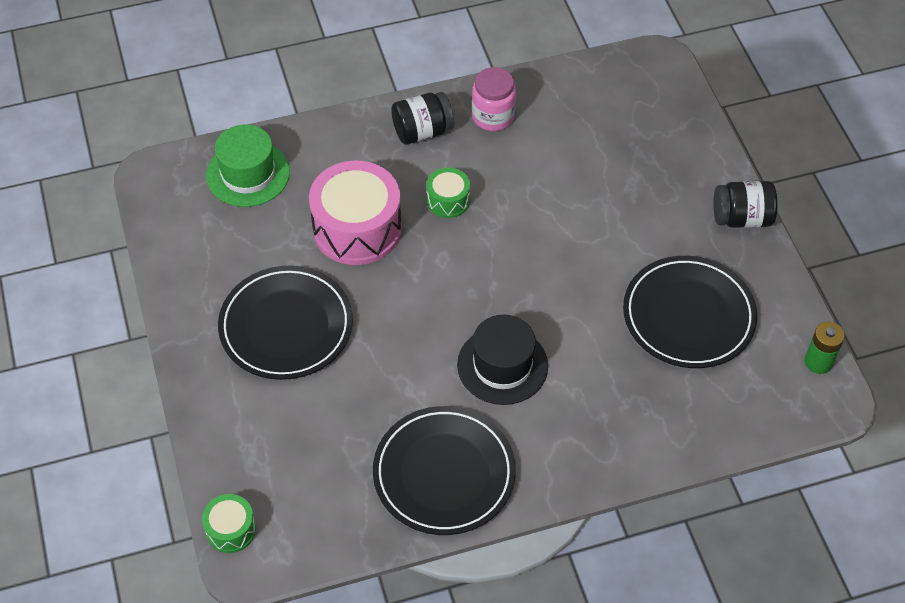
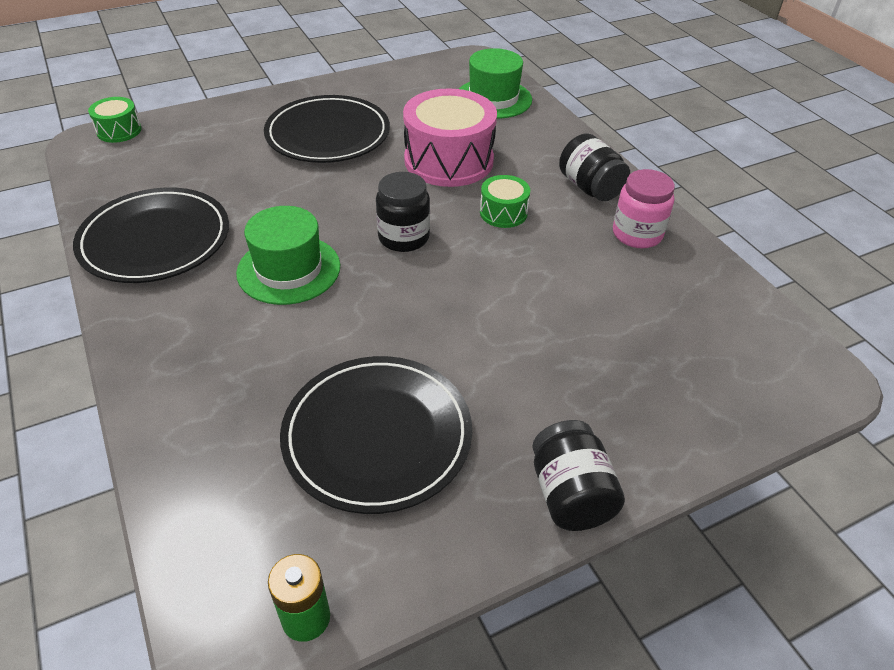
camera: 80 degrees right, 10 degrees down
black hat [457,315,548,405] -> green hat [236,206,340,305]
none -> black jar [376,172,430,252]

